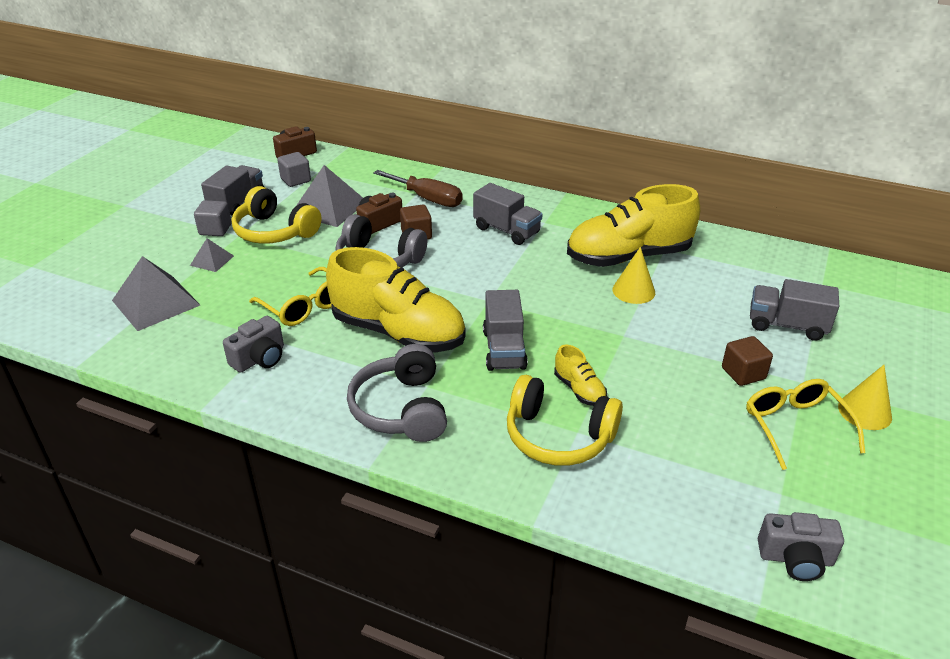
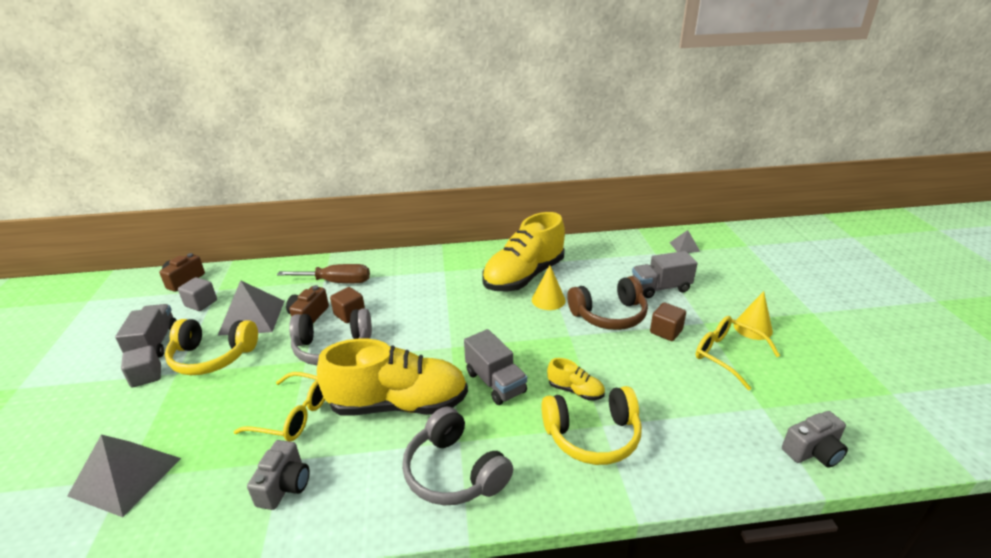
camera: 30 degrees left, 5 degrees down
grey pyramid [190,238,234,272] -> grey pyramid moved to [669,230,700,253]
grey truck [473,183,542,245] -> none
none -> brown headphones [567,276,648,330]

